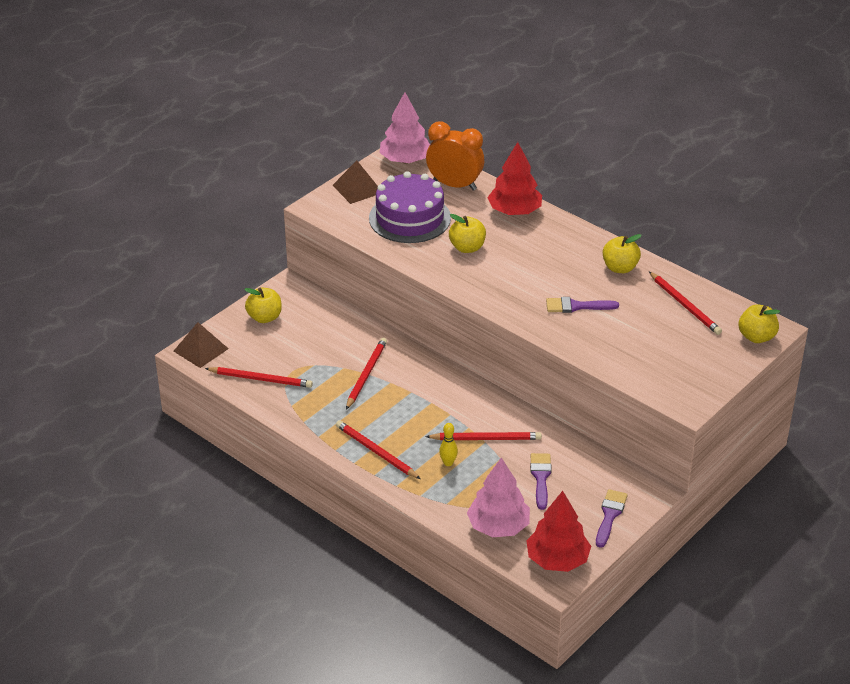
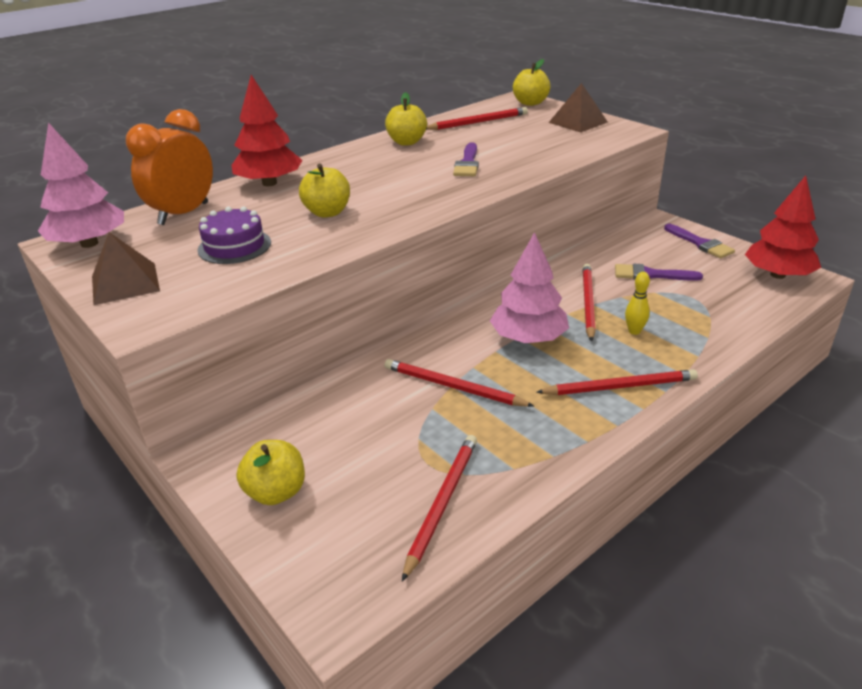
camera: 80 degrees left, 5 degrees down
brown pyramid [173,322,229,368] -> brown pyramid moved to [548,83,608,132]
red pencil [336,420,421,479] -> red pencil turned 150 degrees counterclockwise [536,369,698,395]
purple cake [369,171,451,243] -> purple cake [197,207,271,264], size x0.59
pink tree [467,458,530,537] -> pink tree moved to [490,232,569,343]
purple brush [596,489,628,548] -> purple brush turned 150 degrees counterclockwise [664,224,735,258]

